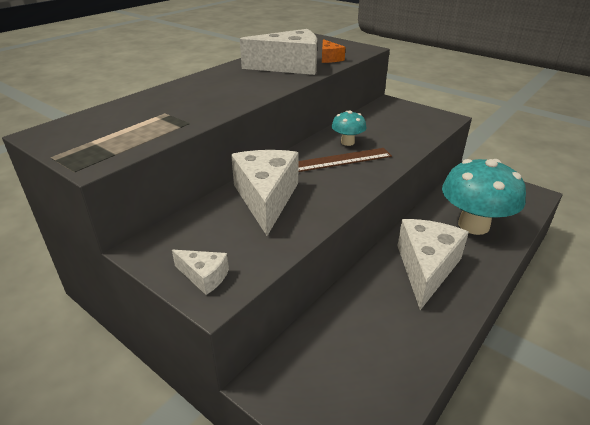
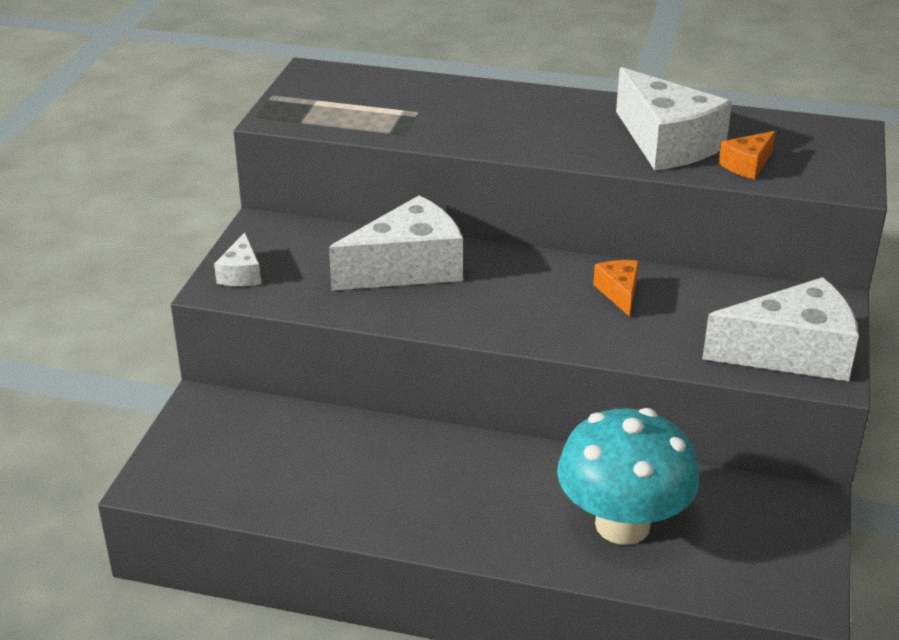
camera: 65 degrees right, 0 degrees up
brown ruler [298,148,392,172] -> none
turquoise mushroom [332,111,367,146] -> orange cheese [593,260,639,317]
white cheese [398,219,469,310] -> white cheese moved to [702,277,859,381]

